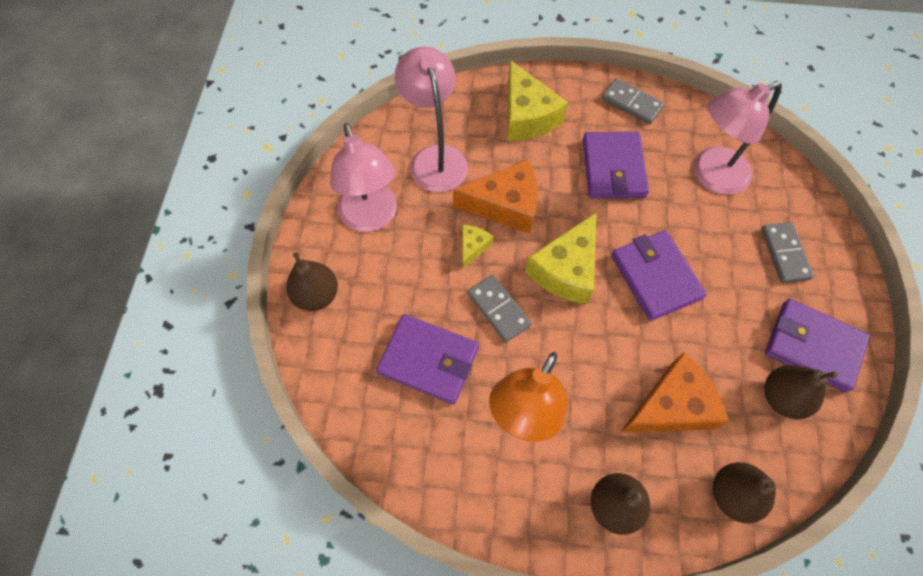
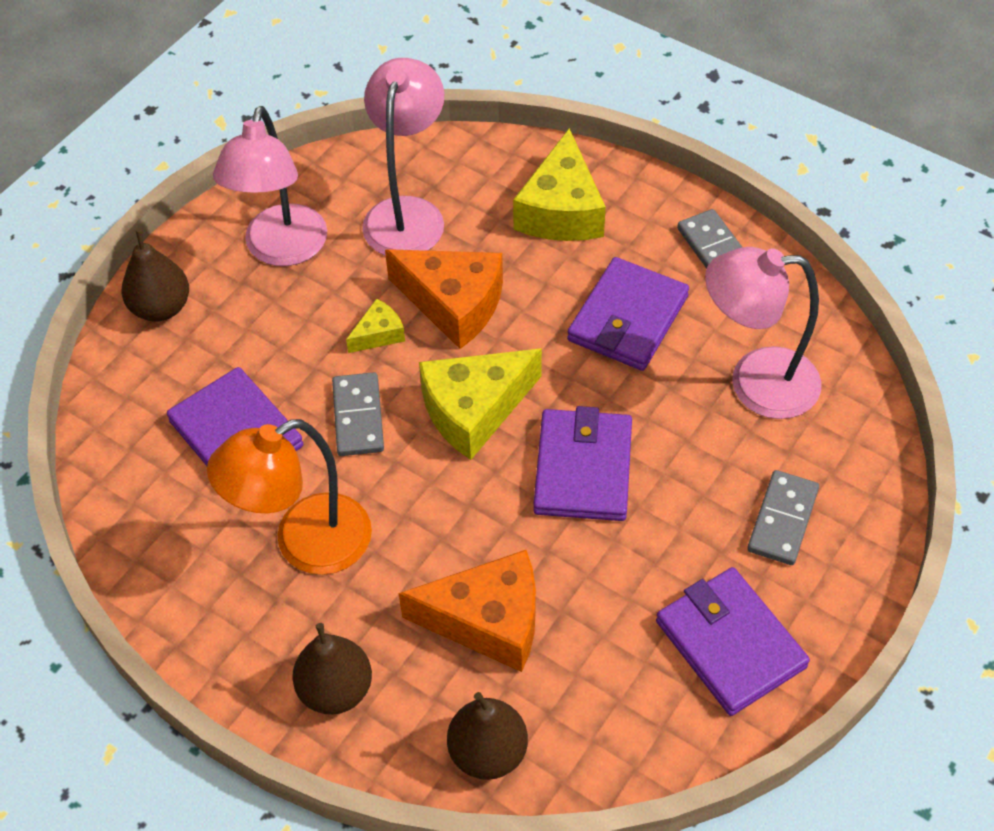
camera: 30 degrees right, 10 degrees down
brown pear [764,365,838,419] -> none

